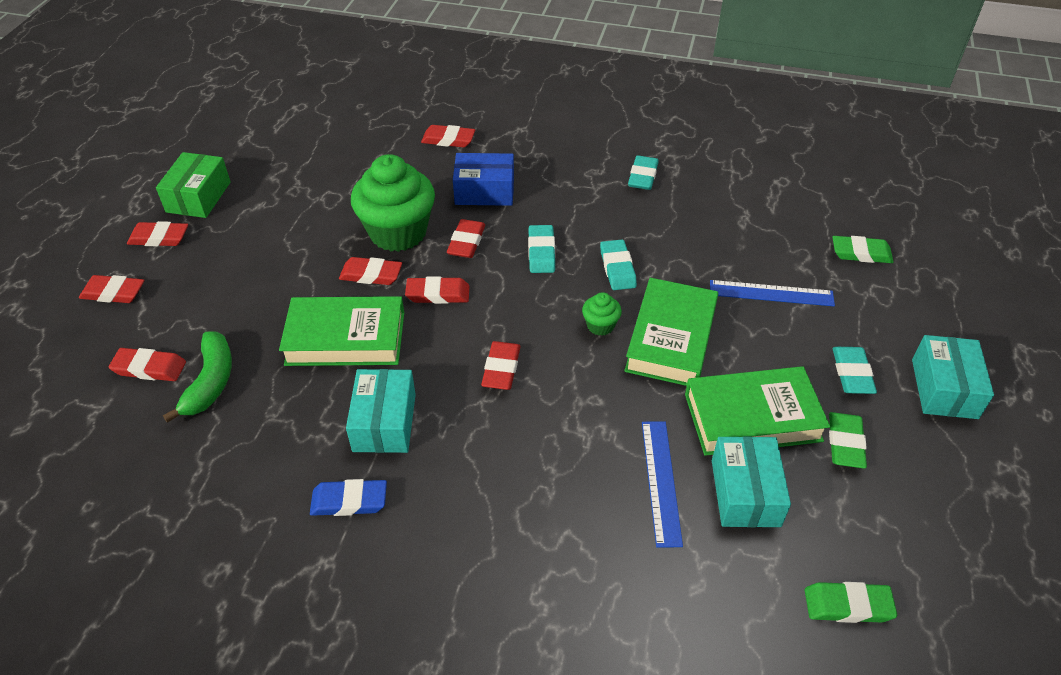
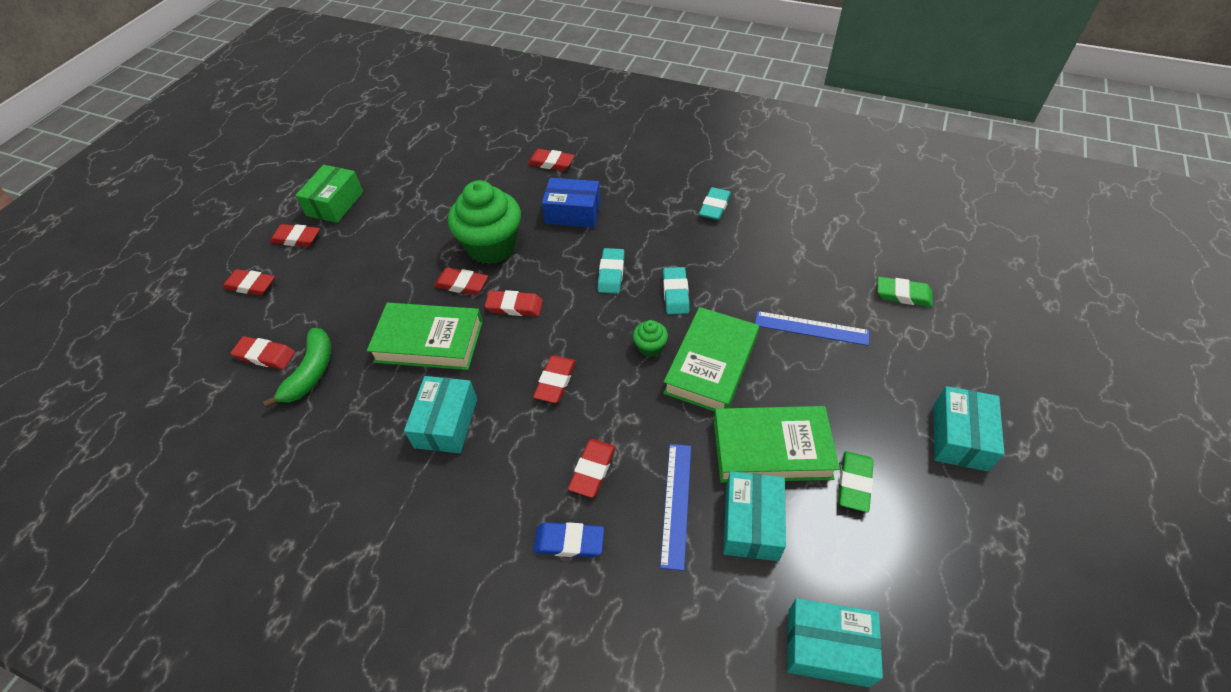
camera: 10 degrees right, 5 degrees up
blue eraser [310,479,387,516] -> blue eraser moved to [533,522,604,557]
red eraser [447,219,485,258] -> red eraser moved to [568,439,616,498]
green eraser [805,582,897,623] -> turquoise box [787,598,883,687]
turquoise eraser [833,347,877,394] -> none

